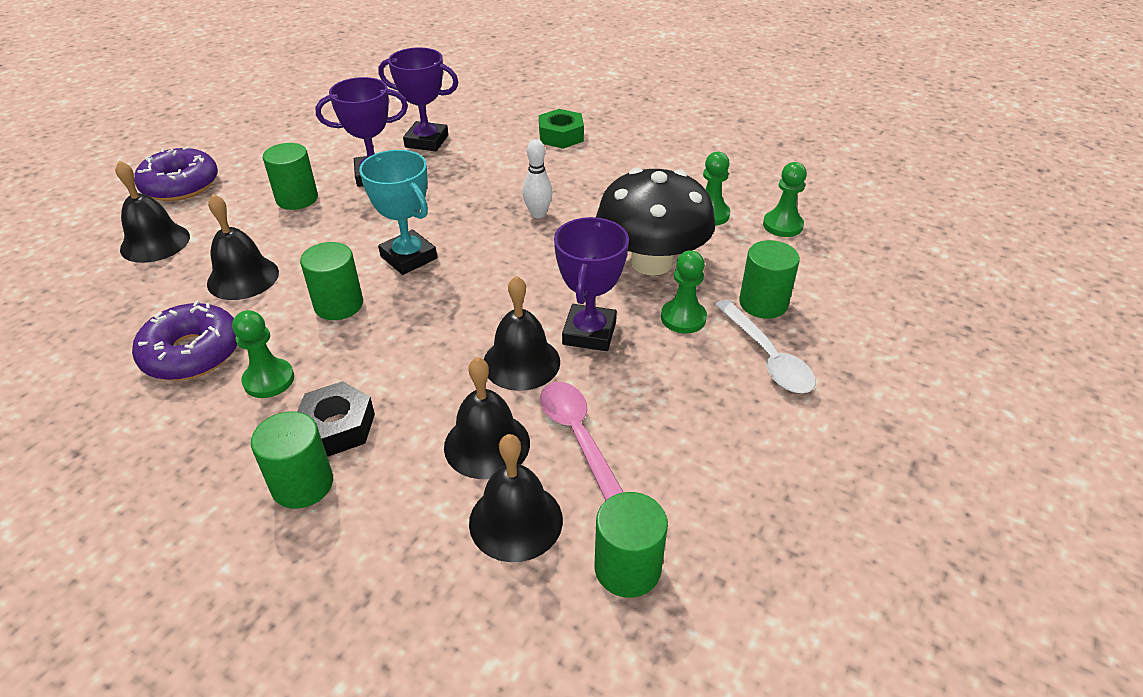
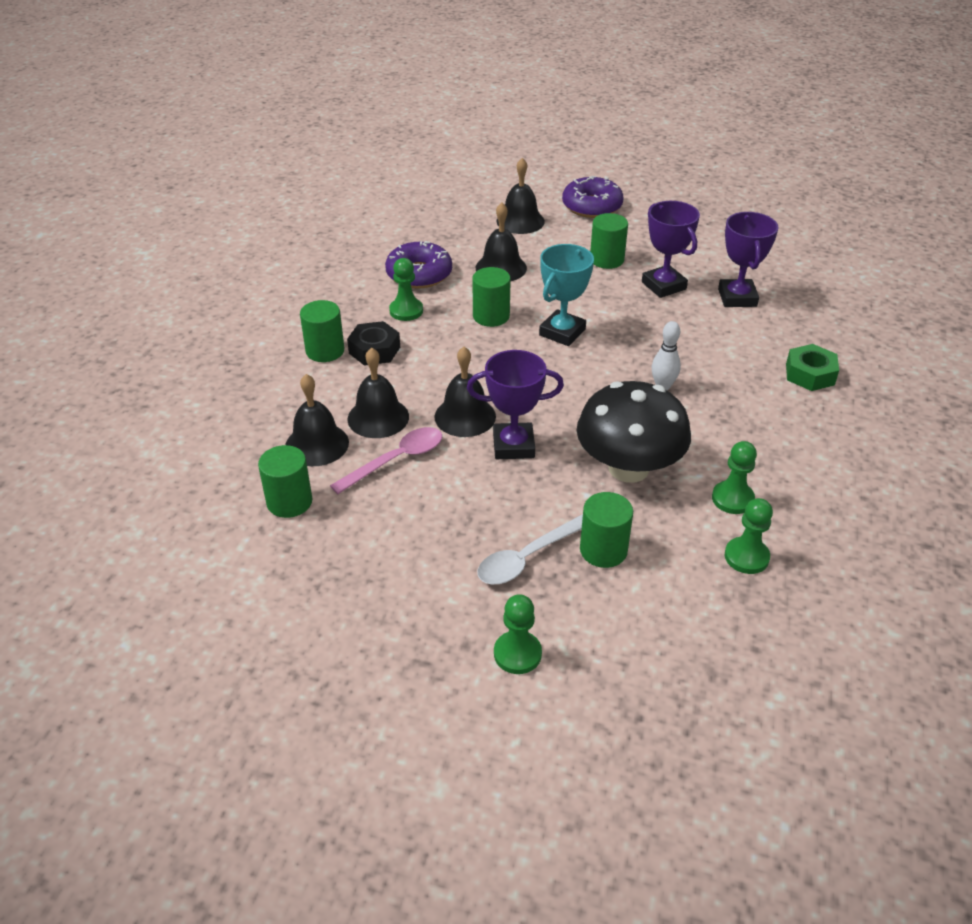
camera: 75 degrees right, 0 degrees up
green pawn [661,250,707,333] -> green pawn moved to [494,594,542,674]

